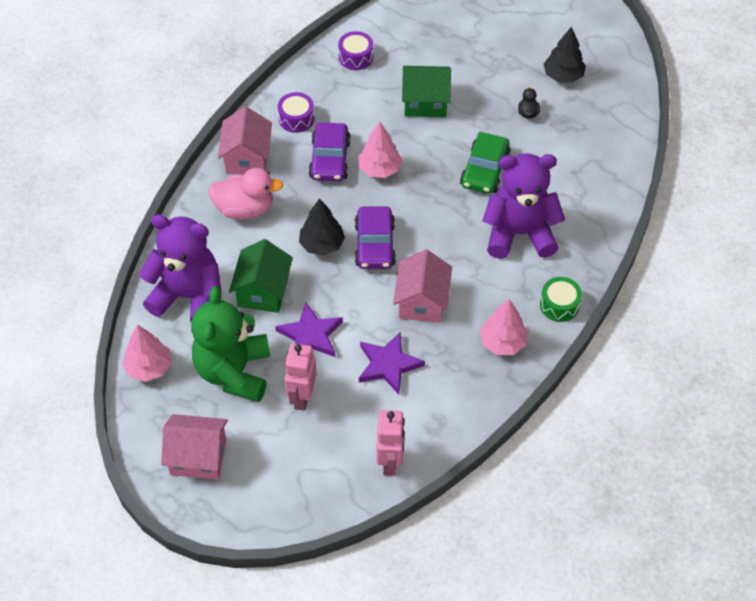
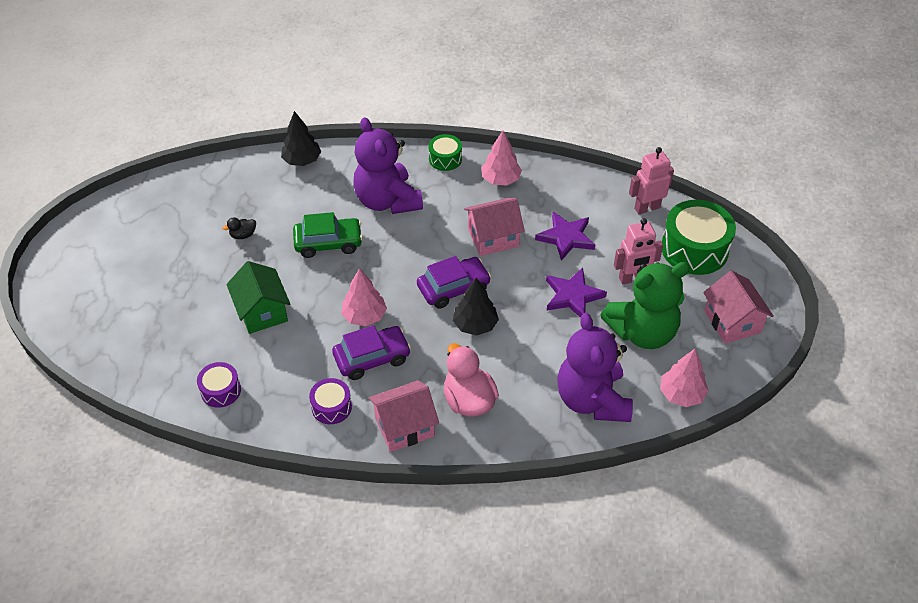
camera: 115 degrees left, 5 degrees down
green house [229,239,293,313] -> none
black tree [544,27,586,83] -> black tree moved to [281,111,321,166]
none -> green drum [662,200,736,275]

